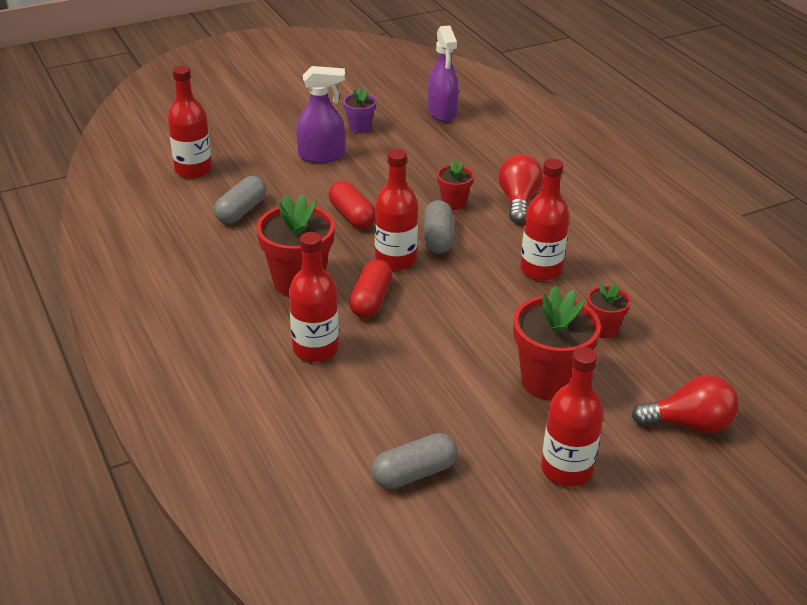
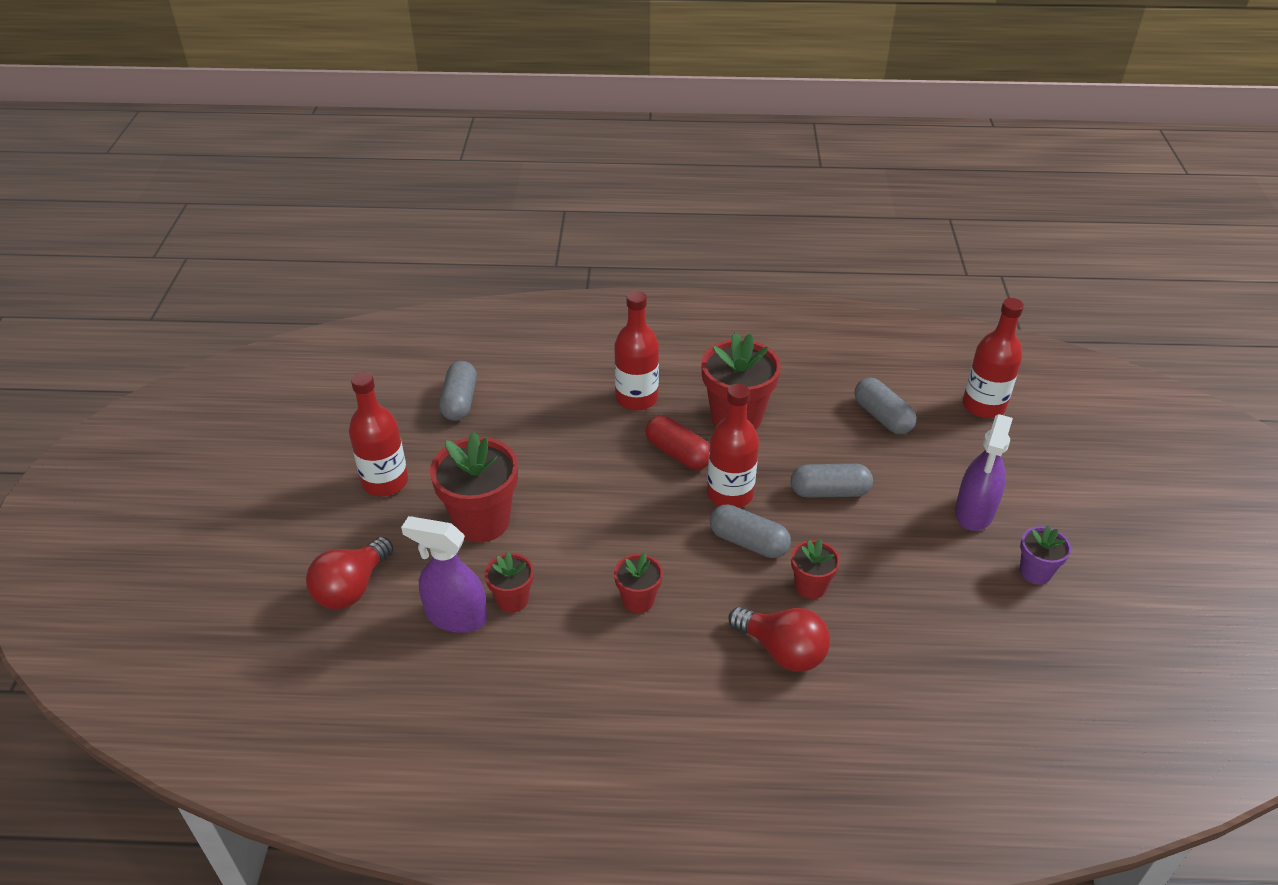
camera: 120 degrees right, 5 degrees up
red capsule [329,181,375,229] -> grey capsule [791,464,873,498]
purple spray bottle [428,26,458,122] -> purple spray bottle moved to [401,516,487,633]
red bottle [520,159,569,281] -> red flower pot [614,552,663,613]

